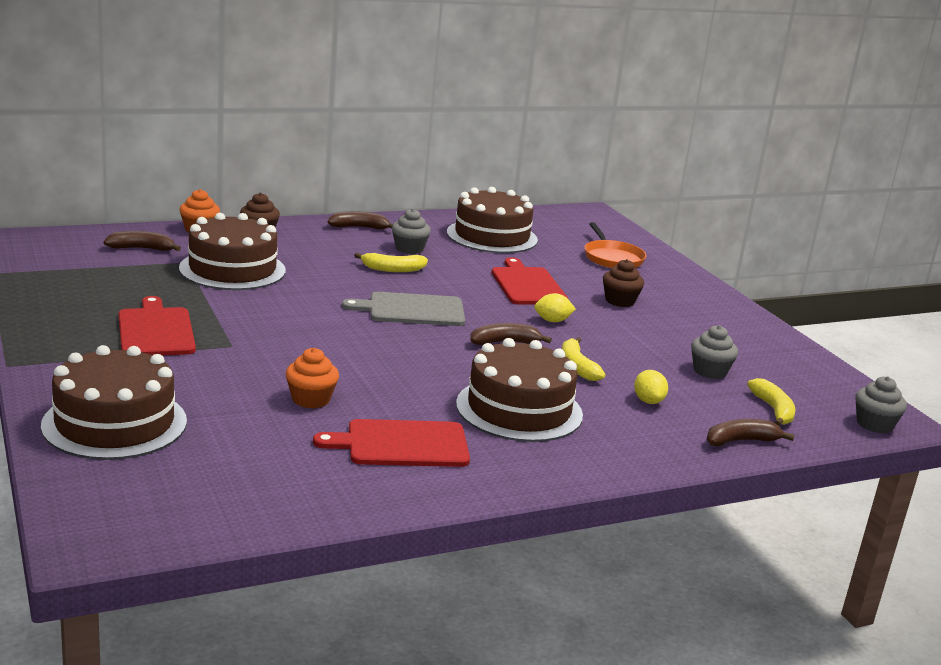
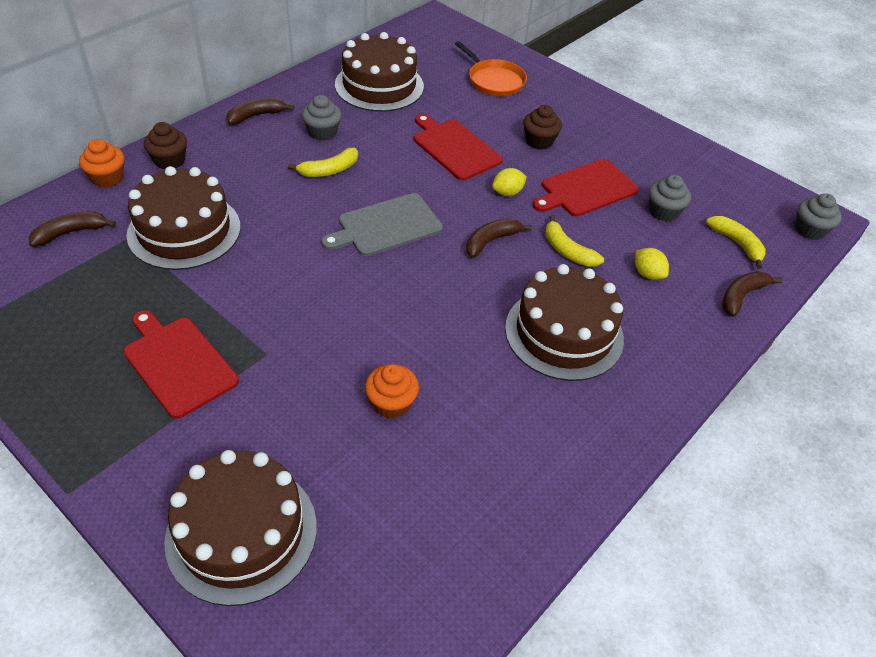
camera: 25 degrees left, 25 degrees up
red cutting board [313,419,470,467] -> red cutting board moved to [533,159,639,217]

